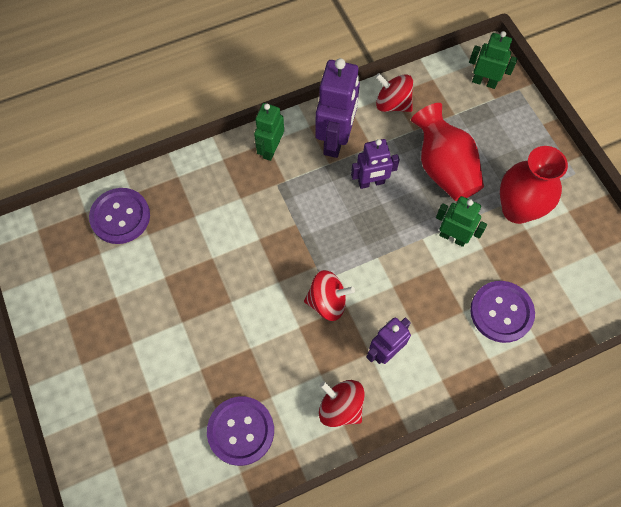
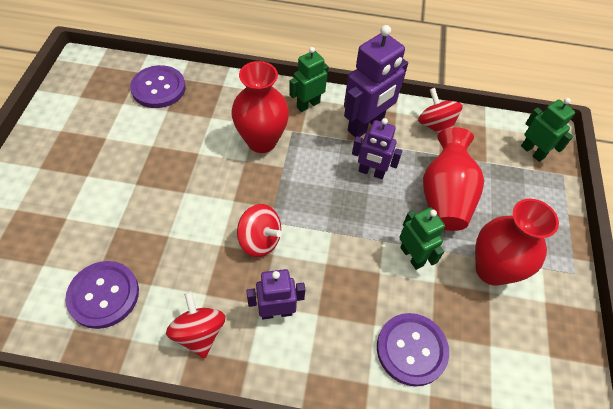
camera: 30 degrees right, 10 degrees down
none -> red vase [232,61,289,153]

